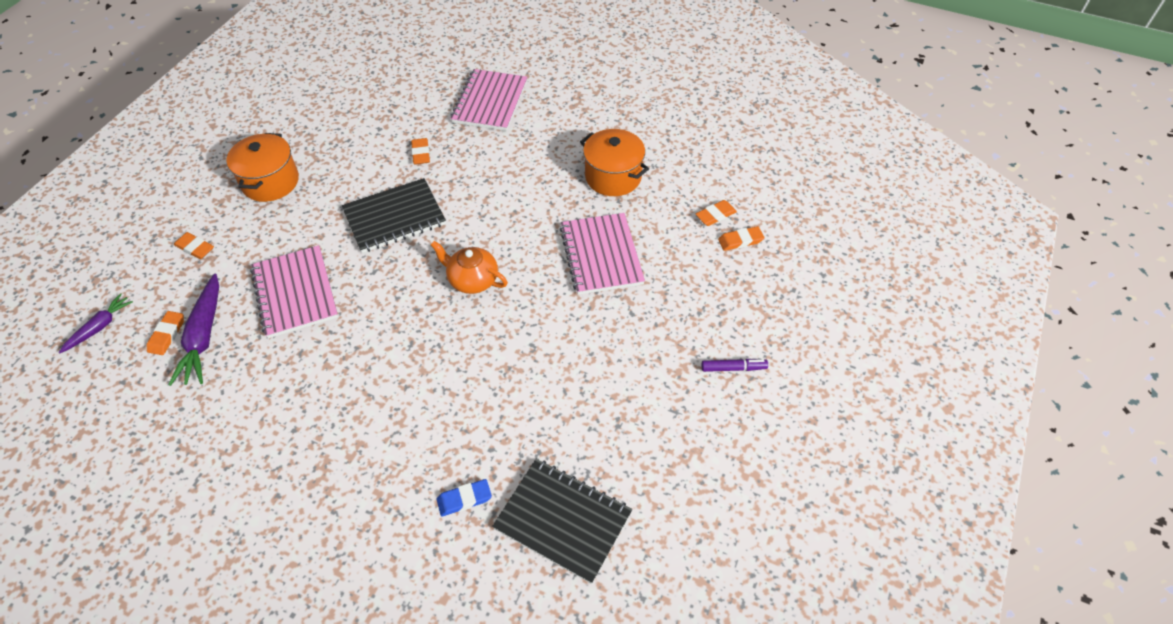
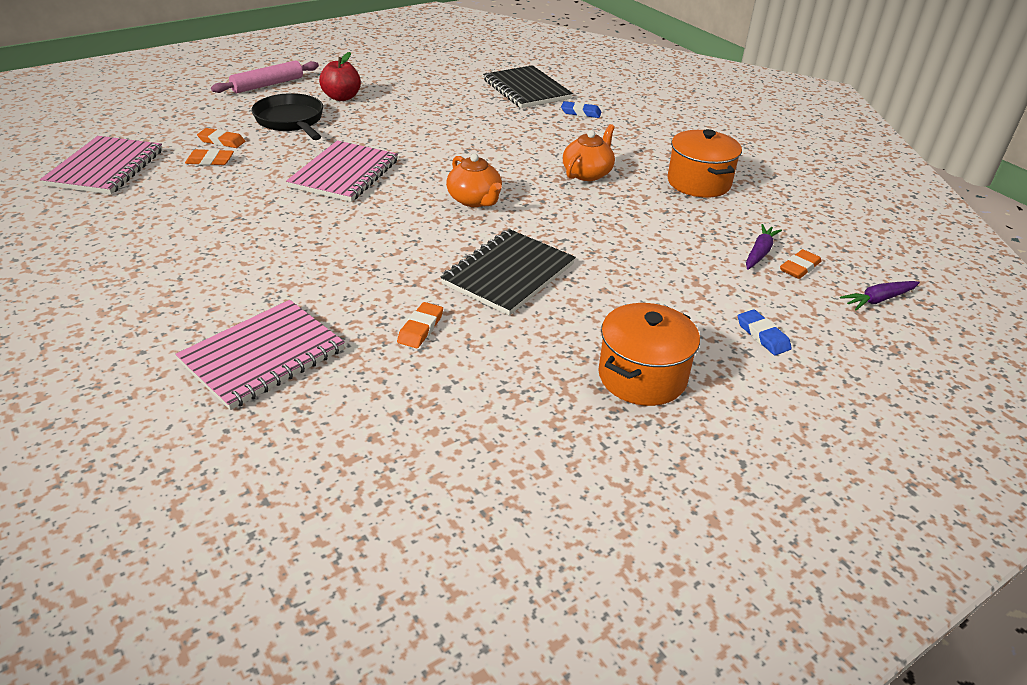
camera: 150 degrees left, 15 degrees down
purple carrot [168,273,219,386] -> purple carrot [746,224,782,270], size x0.61
orange eraser [174,232,214,259] -> blue eraser [738,309,792,355]
pink notebook [250,245,338,338] -> pink notebook moved to [40,136,162,194]
black notebook [342,178,446,253] -> black notebook turned 60 degrees counterclockwise [440,229,576,316]
orange pot [580,129,649,196] -> orange pot moved to [667,129,742,198]
purple marker [701,359,768,372] -> red apple [319,52,361,101]
none -> pink rolling pin [211,60,319,93]
none -> black pan [251,93,323,140]
none -> orange teapot [563,124,615,181]

